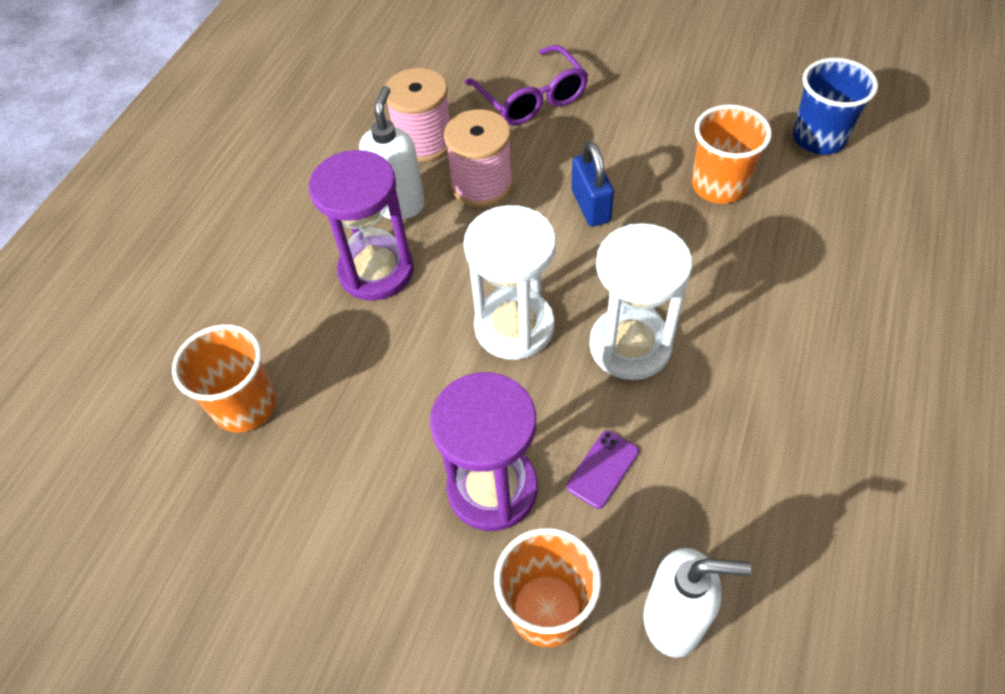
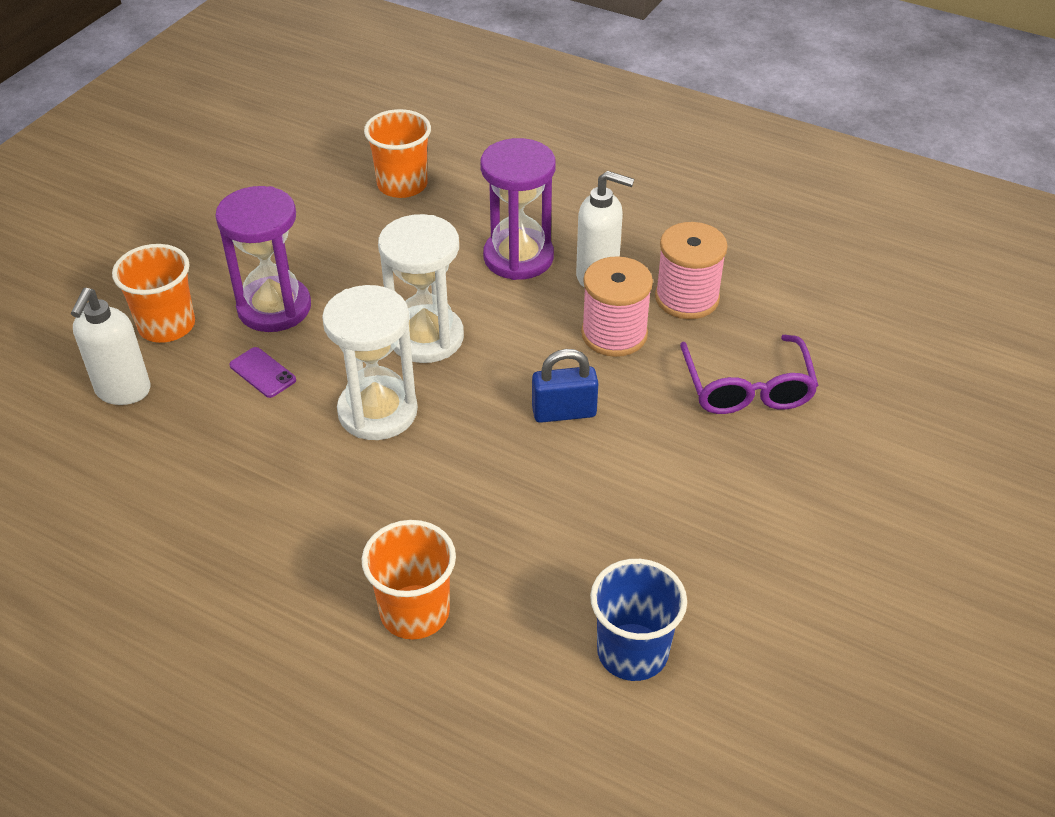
camera: 95 degrees right, 10 degrees down
purple glasses [464,45,588,125] -> purple glasses turned 75 degrees counterclockwise [680,335,819,414]
orange cup [692,104,772,204] -> orange cup moved to [362,520,456,639]

